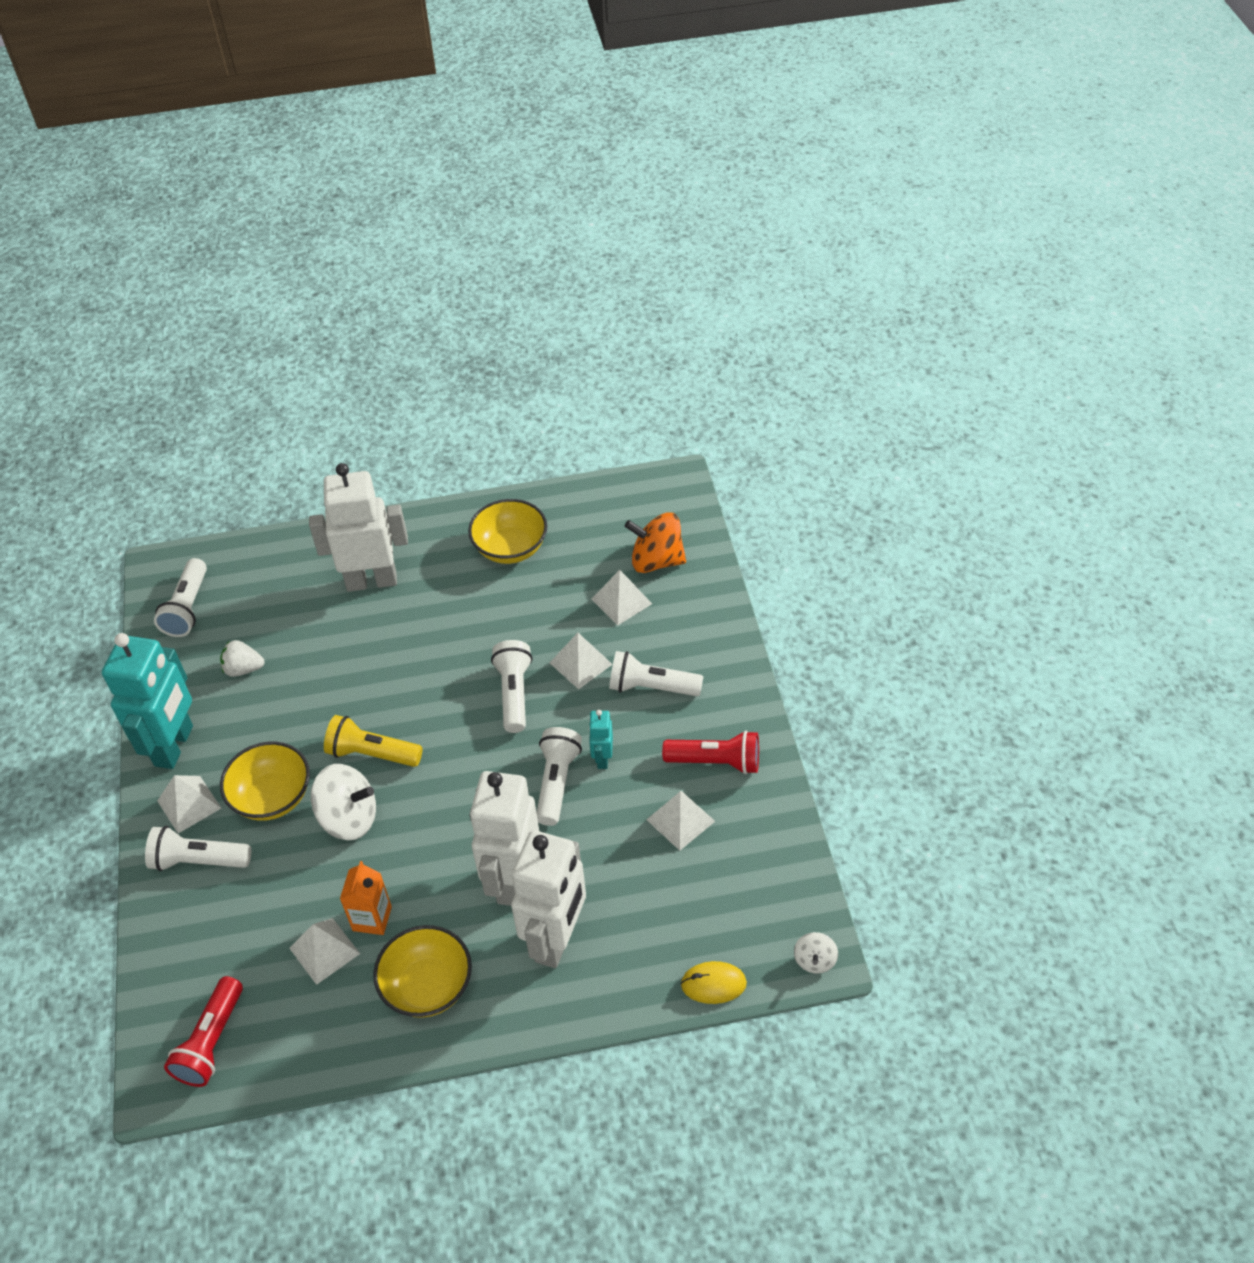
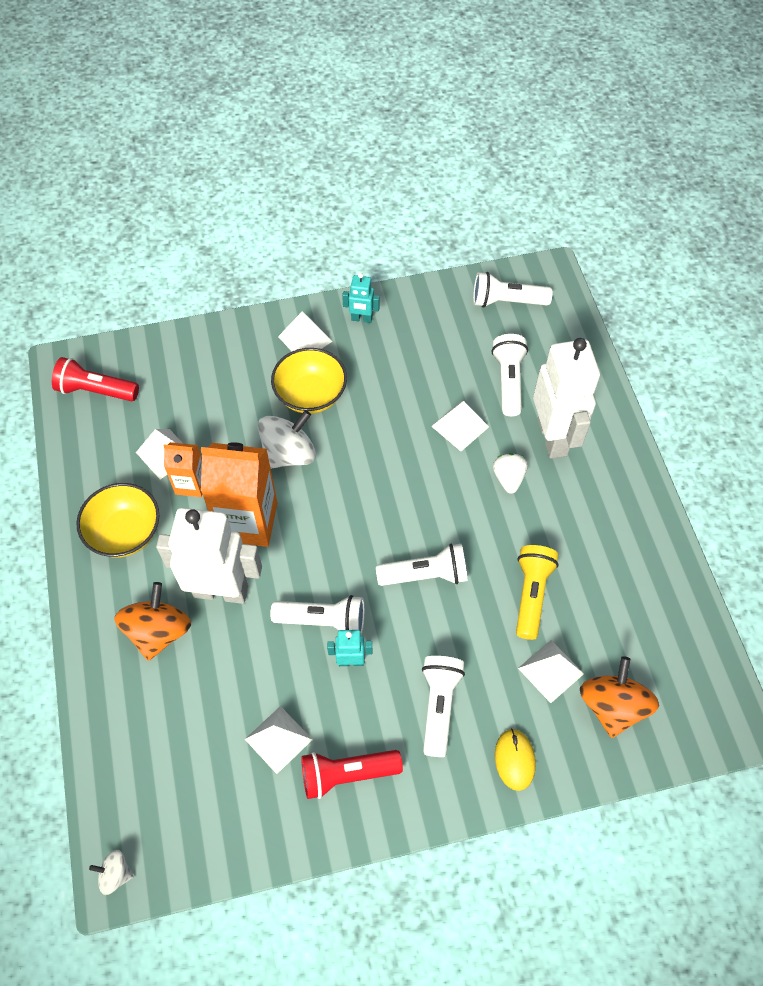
camera: 85 degrees right, 10 degrees up
turquoise robot [102,633,193,769] -> turquoise robot [342,273,380,323], size x0.45
white flashlight [145,826,251,871] -> white flashlight moved to [492,334,528,416]
white strawberry [220,640,264,677] -> white strawberry moved to [493,453,528,494]
white spinning top [311,764,376,840] -> white spinning top turned 135 degrees counterclockwise [258,410,316,469]
yellow flashlight [324,715,423,767] -> yellow flashlight moved to [516,545,559,640]
yellow bowl [468,499,547,564] -> none
white robot [511,830,586,968] -> orange spinning top [114,582,191,661]
white pyramid [550,633,613,689] -> white pyramid moved to [431,401,489,451]
red flashlight [662,730,759,774] -> red flashlight turned 75 degrees clockwise [301,750,403,799]
yellow mouse [681,961,747,1004] -> yellow mouse moved to [495,728,536,791]
none -> orange carton [201,442,277,547]

